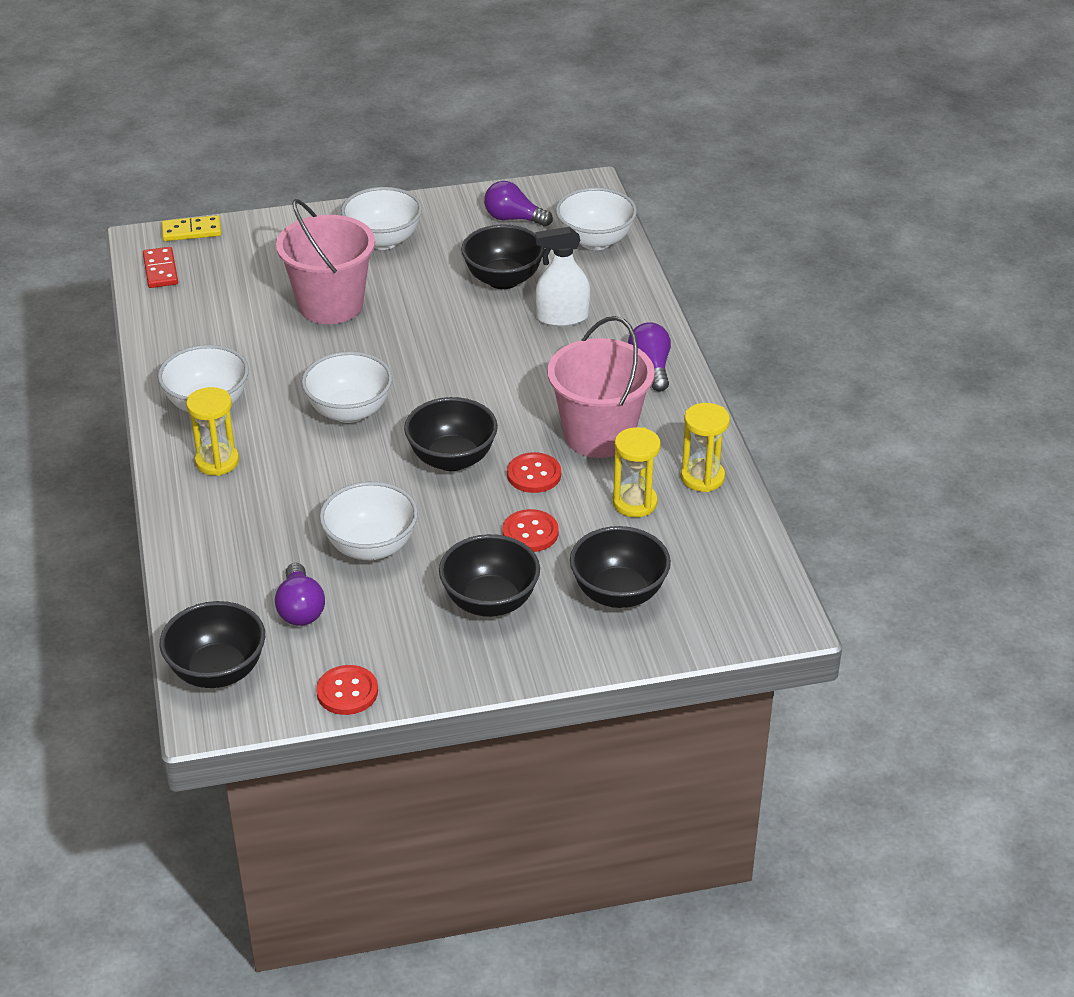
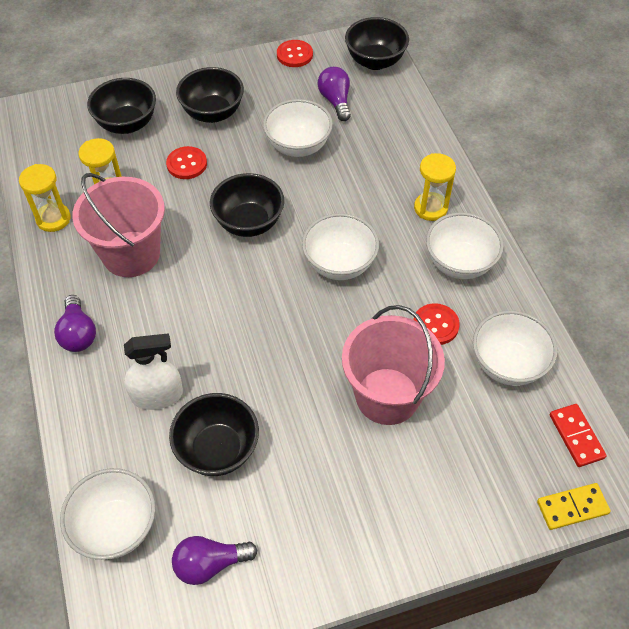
camera: 175 degrees right, 15 degrees up
white bowl [341,187,422,250] -> white bowl moved to [473,311,557,386]
purple light bulb [484,181,553,227] -> purple light bulb turned 150 degrees clockwise [172,536,257,585]
red button [507,452,561,493] -> red button moved to [413,303,460,345]

